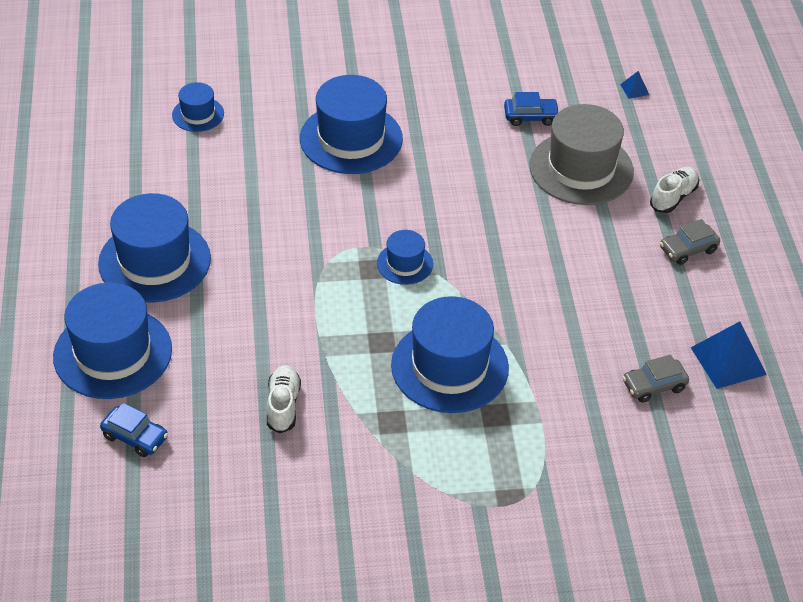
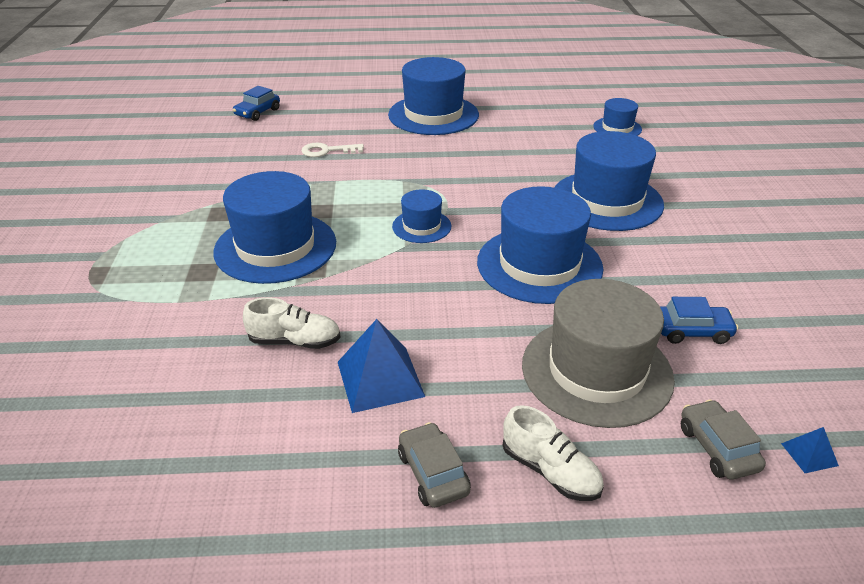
camera: 95 degrees right, 10 degrees down
blue hat [53,283,172,399] -> blue hat moved to [477,186,603,304]
white shoe [267,365,301,433] -> white shoe moved to [243,297,341,349]
blue car [504,92,559,126] -> blue car turned 90 degrees counterclockwise [660,297,738,344]
grey car [622,355,689,403] -> grey car moved to [681,399,766,480]
blue pyramid [691,321,767,389] -> blue pyramid moved to [338,319,425,413]
none -> white key [302,143,364,157]

